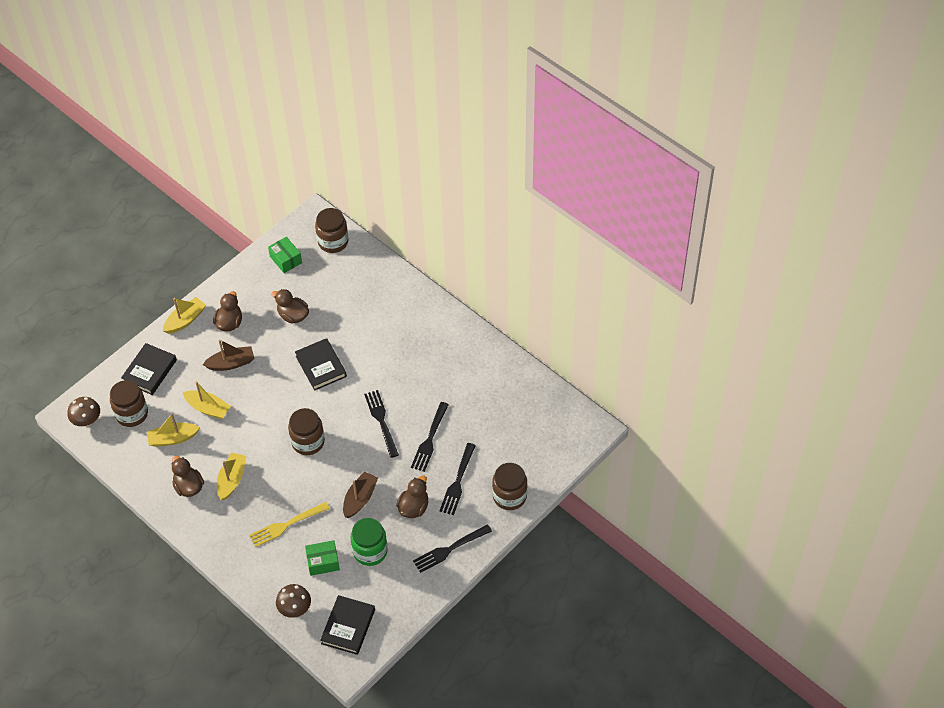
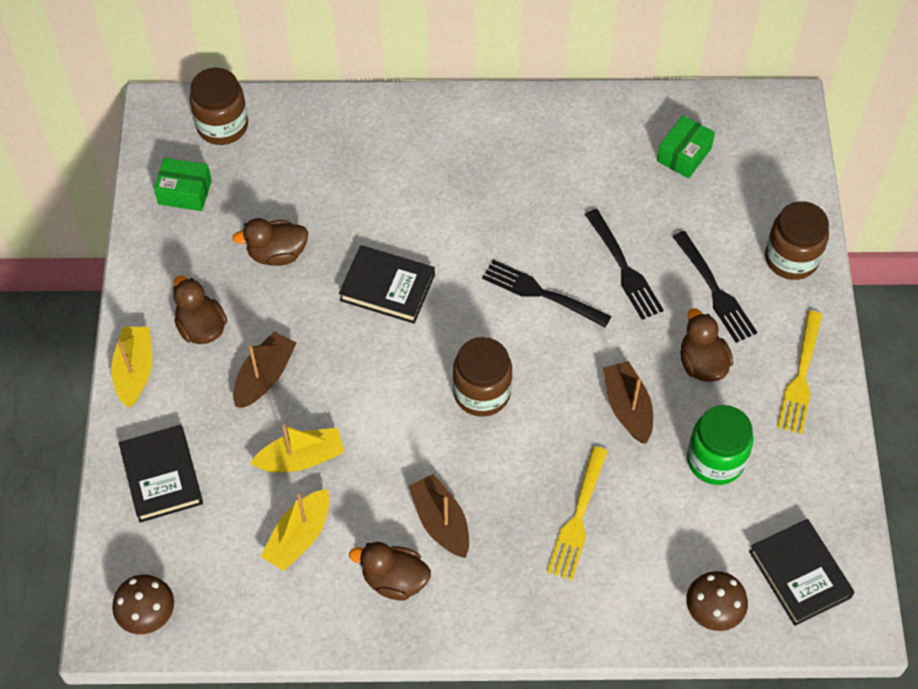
camera: 45 degrees left, 5 degrees up
brown jar [110,380,148,427] -> none
yellow boat [217,453,246,500] -> brown boat [409,474,469,558]
green box [305,540,340,576] -> green box moved to [657,115,715,178]
black fork [413,524,492,573] -> yellow fork [777,311,822,434]

